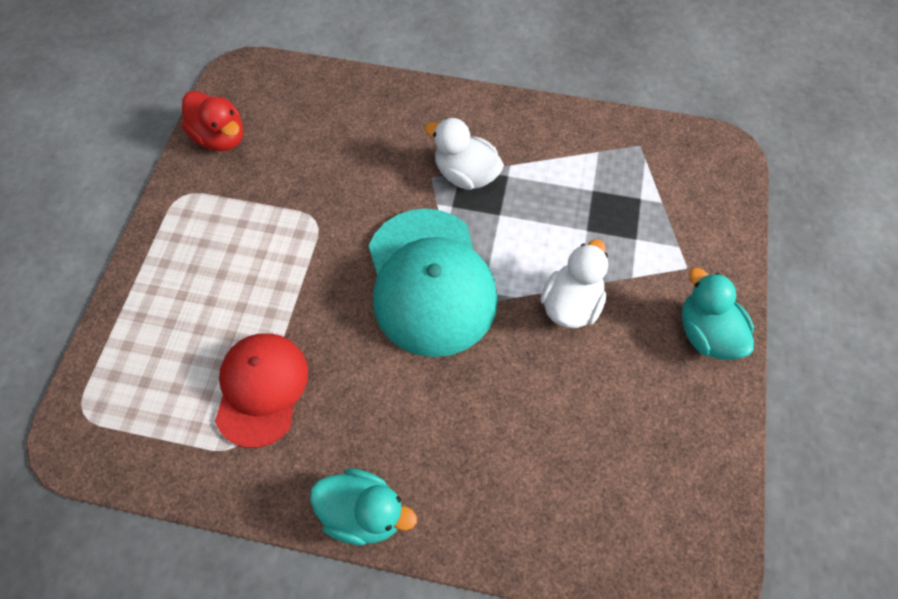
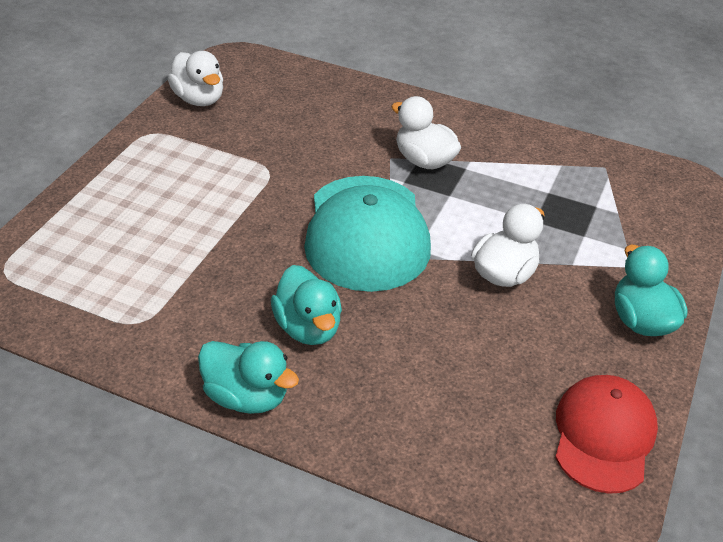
camera: 10 degrees right, 20 degrees down
red duck [181,91,243,151] -> white duck [168,51,223,106]
red cap [215,333,308,448] -> red cap moved to [555,375,658,494]
none -> turquoise duck [271,265,342,345]

